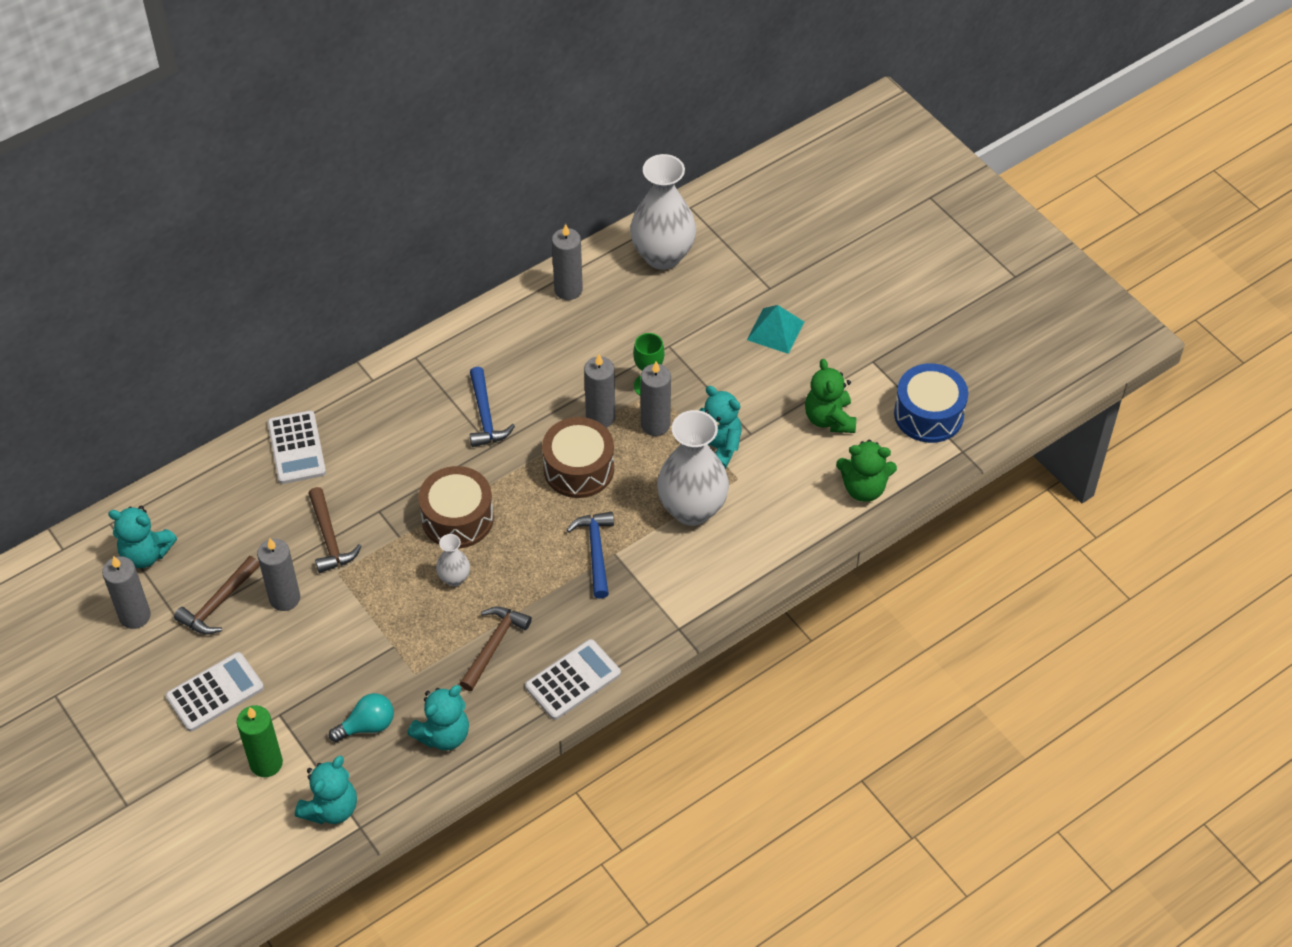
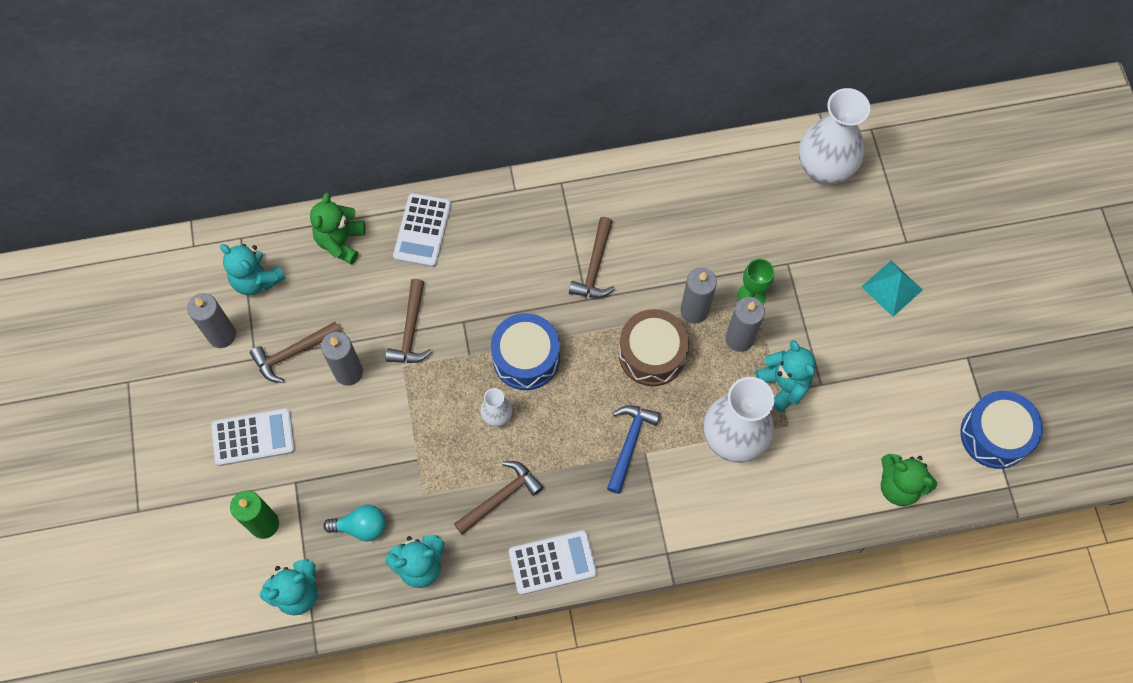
camera: 25 degrees right, 15 degrees up
brown drum [418,466,494,549] -> blue drum [491,313,560,390]
blue hammer [470,367,515,447] -> brown hammer [569,217,615,298]
grey candle [552,224,583,300] -> none
green teddy bear [805,359,856,433] -> green teddy bear moved to [310,193,366,265]

